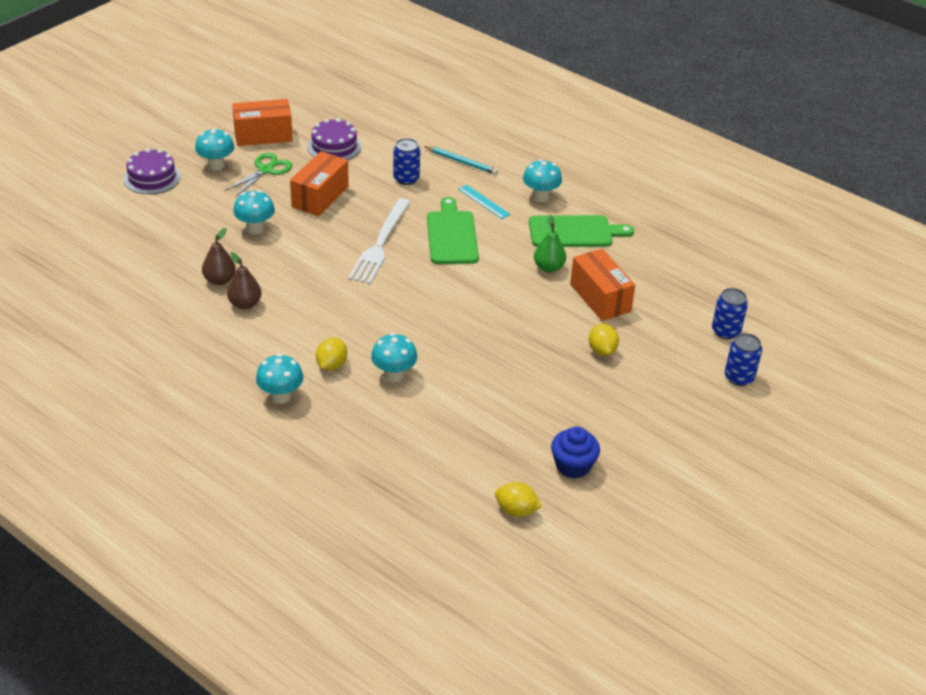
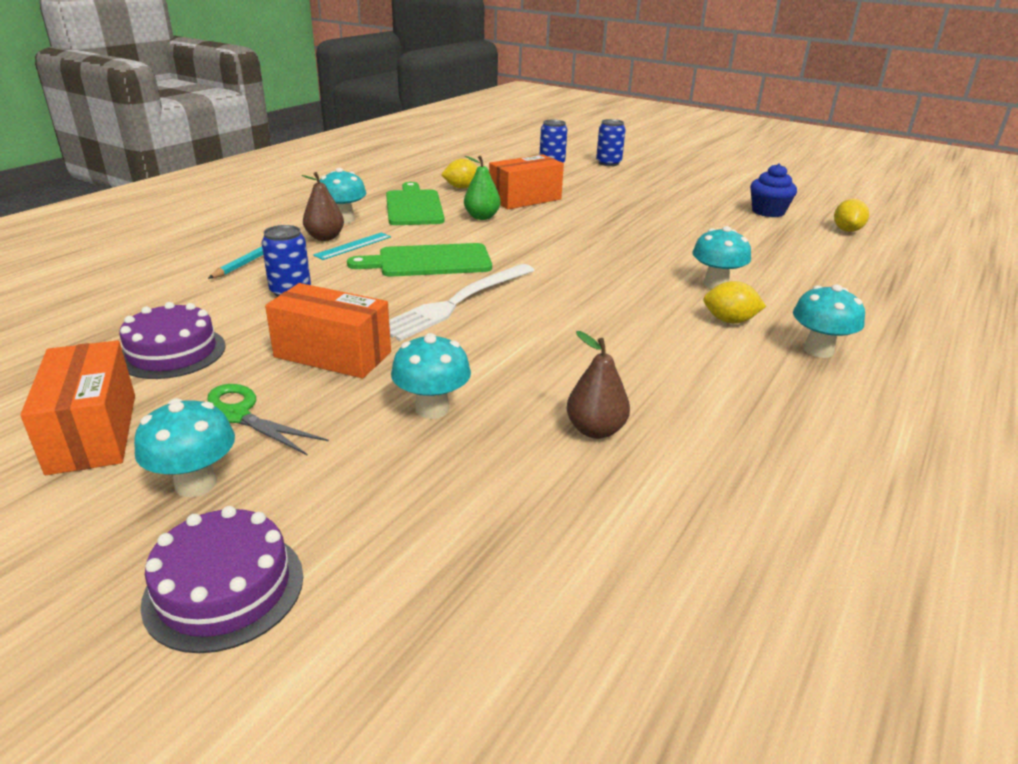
camera: 95 degrees left, 10 degrees down
brown pear [227,252,261,309] -> brown pear moved to [302,172,344,241]
white fork [348,198,411,284] -> white fork turned 120 degrees clockwise [389,264,535,341]
yellow lemon [589,324,619,356] -> yellow lemon moved to [441,159,478,189]

